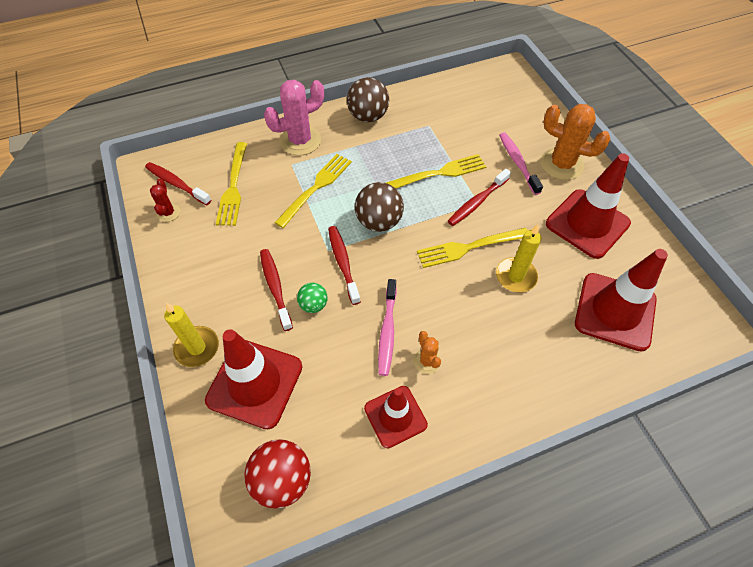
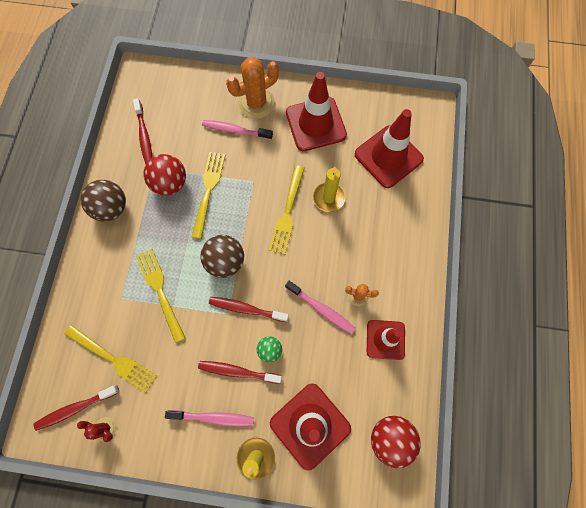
camera: 60 degrees left, 15 degrees up
pink cactus [264,80,324,156] -> none
red toothbrush [448,169,511,226] -> red toothbrush moved to [133,98,152,164]
none -> red ball [143,154,186,196]
none -> pink toothbrush [165,410,254,426]

